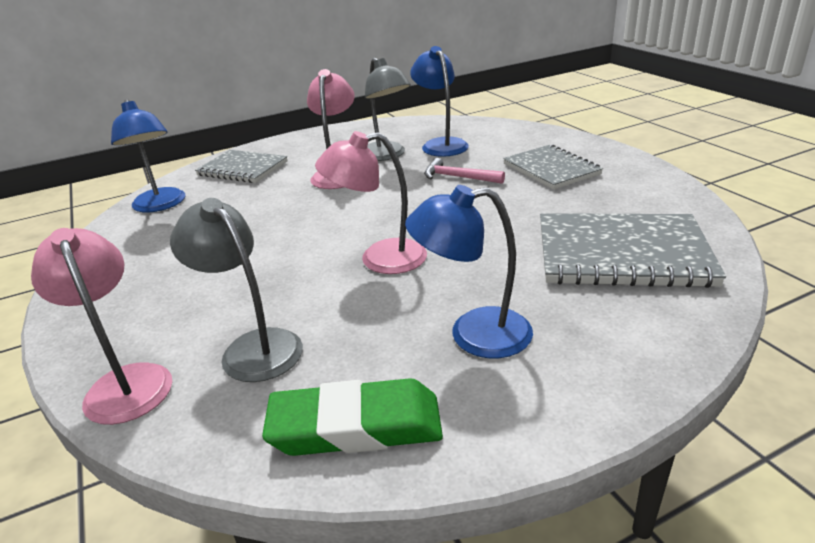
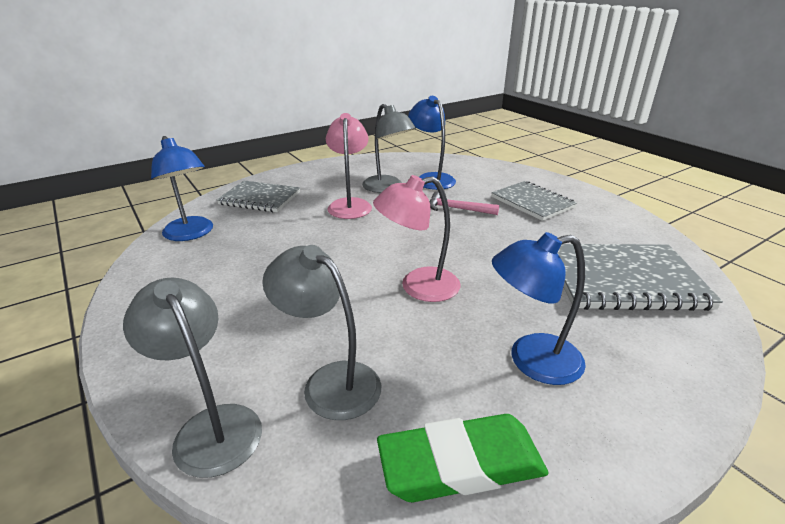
camera: 10 degrees left, 0 degrees up
pink lamp [31,228,172,425] -> grey lamp [123,278,262,478]

